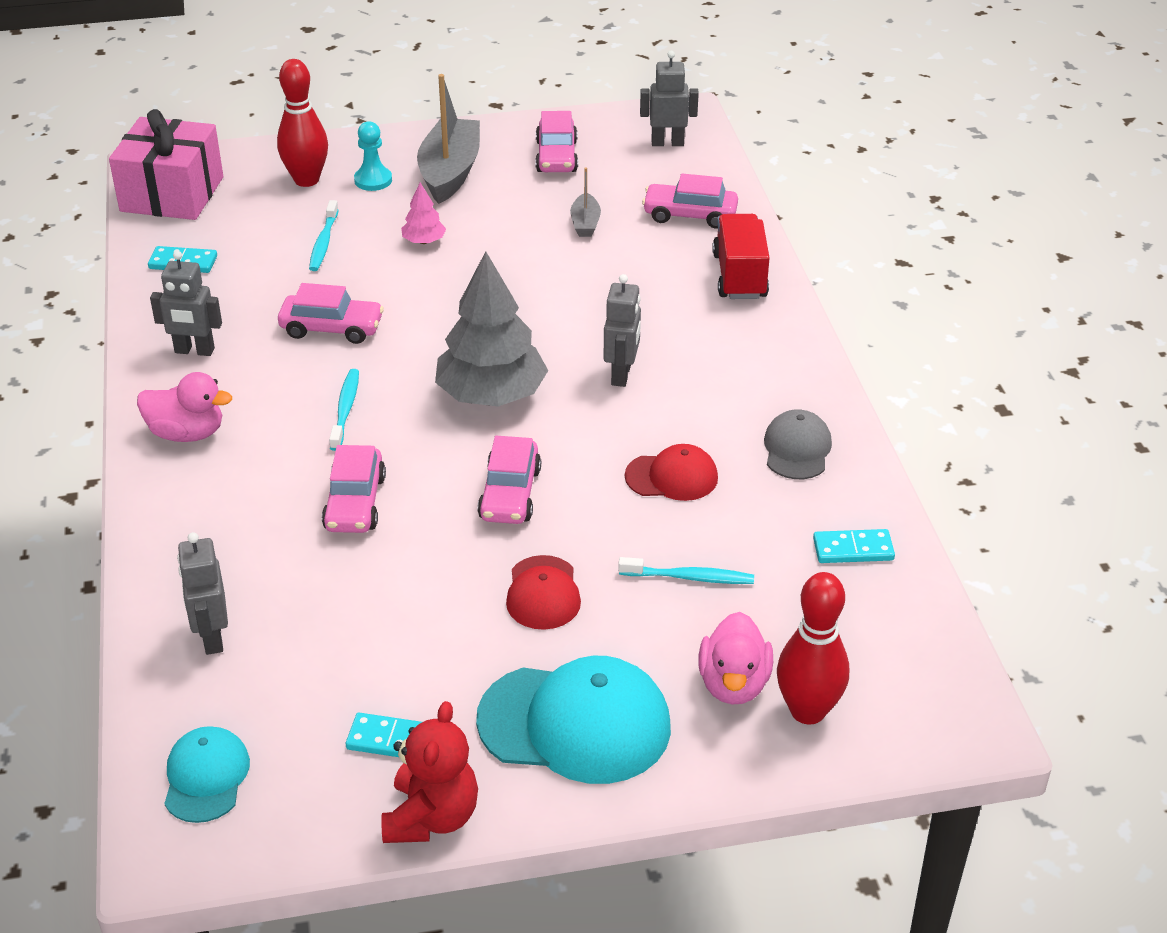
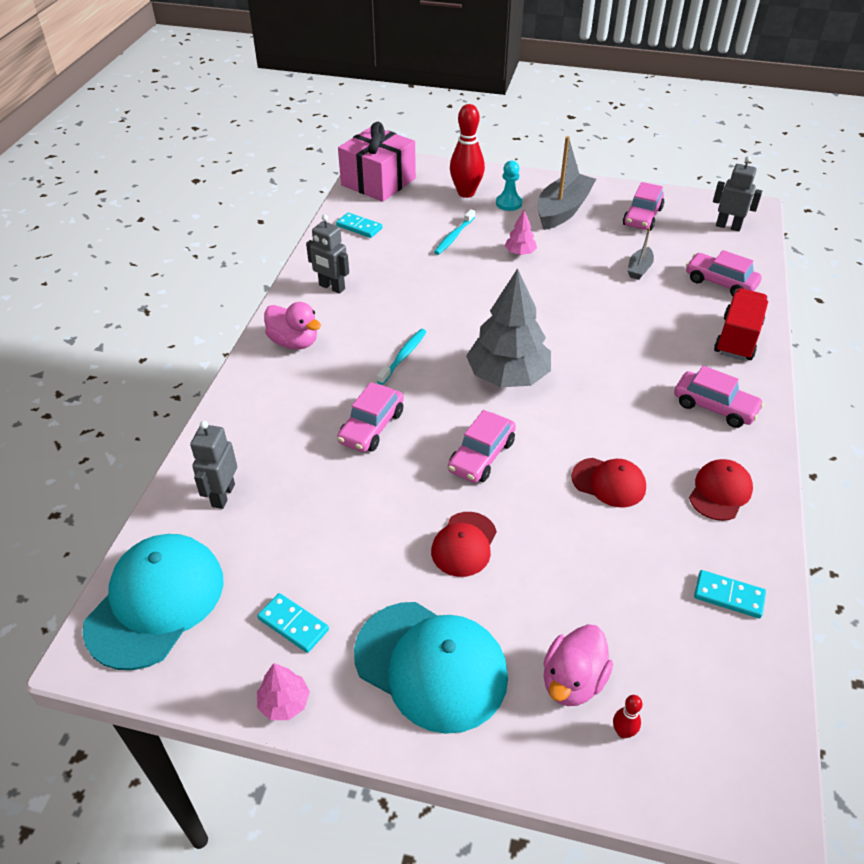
camera: 25 degrees right, 5 degrees up
turquoise cap [164,726,250,823] -> turquoise cap [82,534,224,670], size x1.80
pink car [278,283,384,344] -> pink car moved to [674,366,764,428]
red teddy bear [381,701,478,843] -> pink tree [257,663,310,720]
grey robot [604,274,641,387] -> none
turquoise toothbrush [618,557,754,584] -> none
grey cap [764,410,832,479] -> red cap [689,459,753,521]
red bowling pin [777,572,849,725] -> red bowling pin [613,695,642,739], size x0.43

